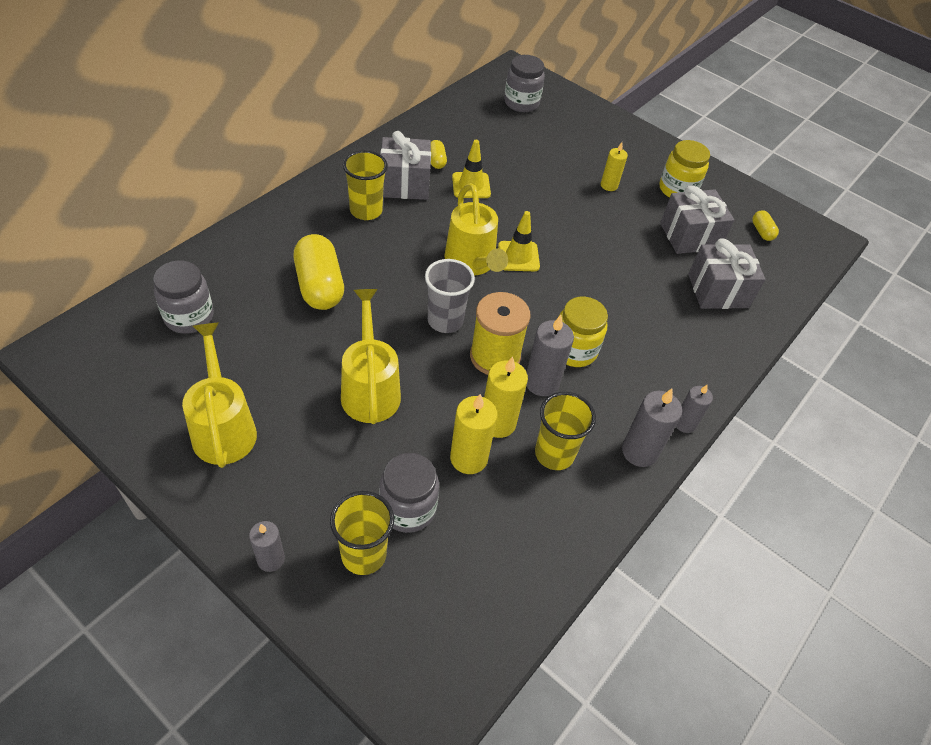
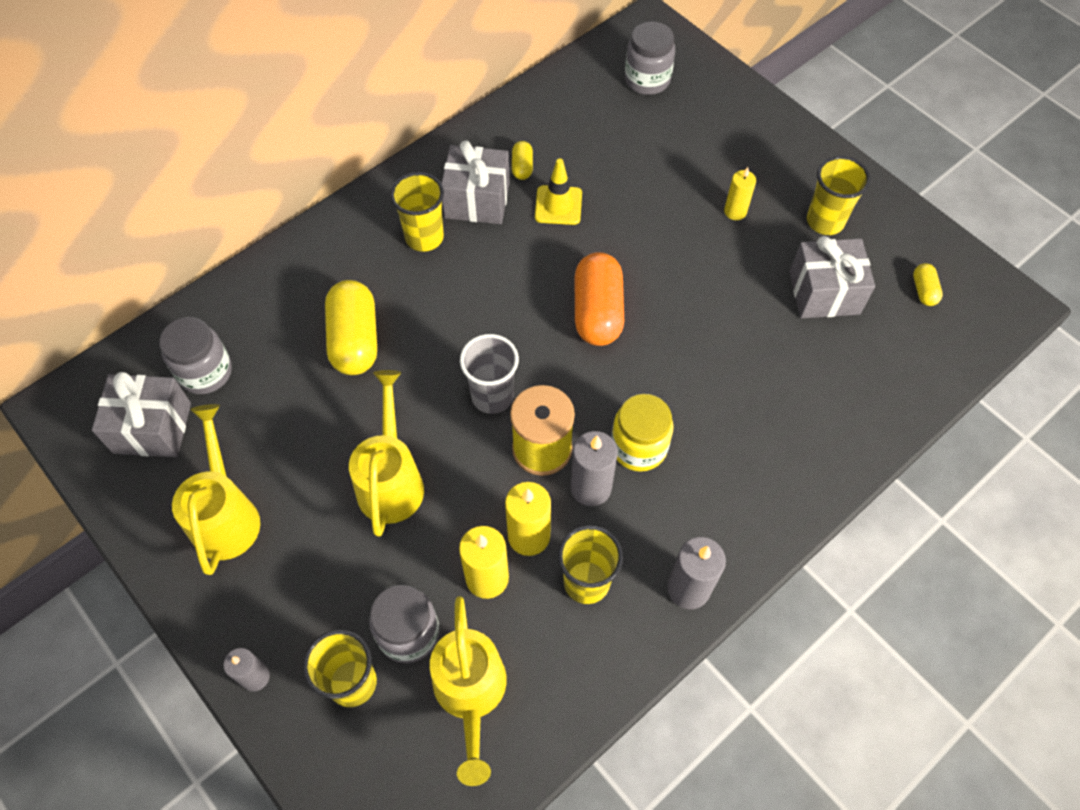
camera: 15 degrees right, 10 degrees up
yellow watering can [444,183,508,275] -> yellow watering can moved to [430,596,507,786]
yellow traffic cone [498,211,540,271] -> orange capsule [575,252,624,346]
yellow jar [659,140,710,198] -> yellow cup [807,156,871,235]
grey candle [676,384,713,433] -> none
grey gift [688,238,765,309] -> grey gift moved to [92,372,191,457]

